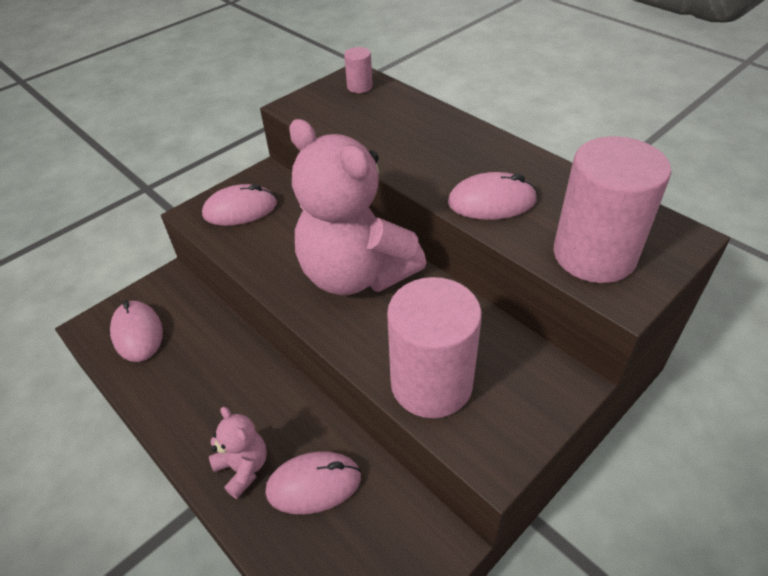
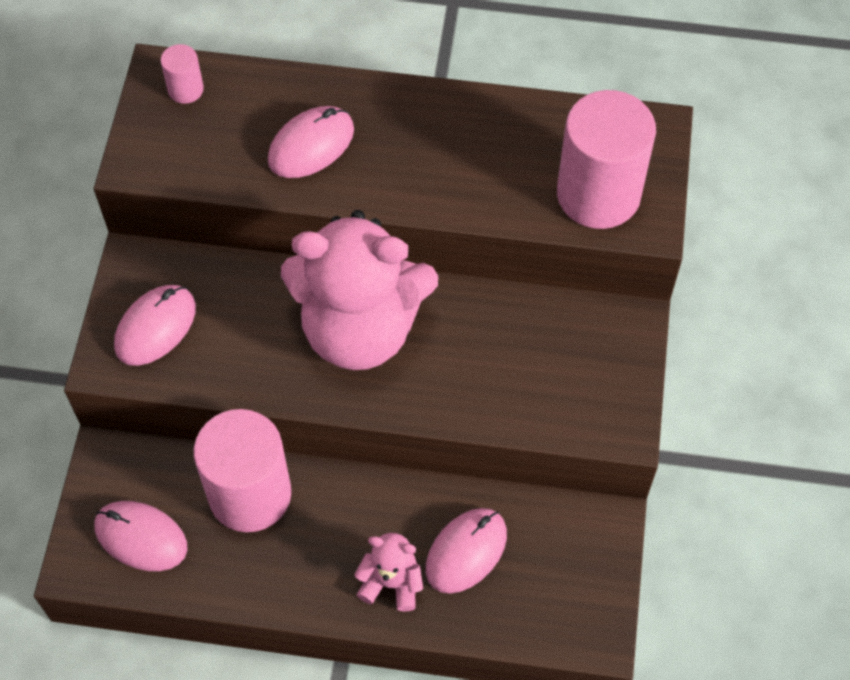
camera: 40 degrees left, 15 degrees up
pink cylinder [387,277,482,418] -> pink cylinder moved to [194,409,291,532]
pink mouse [448,172,537,220] -> pink mouse moved to [268,106,354,178]

